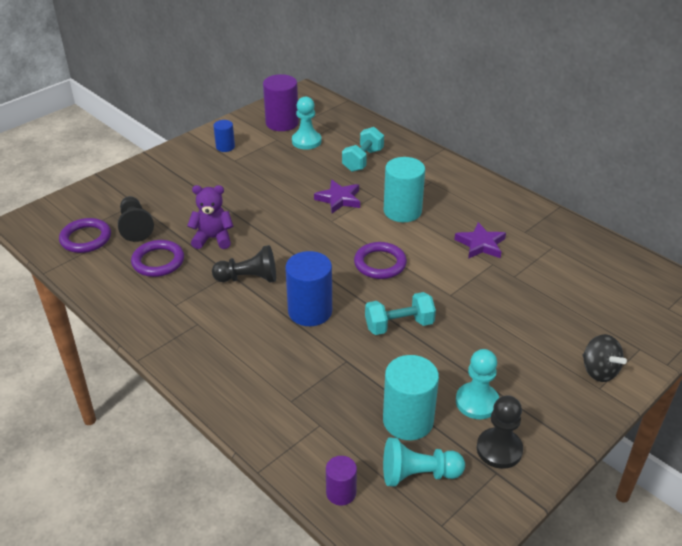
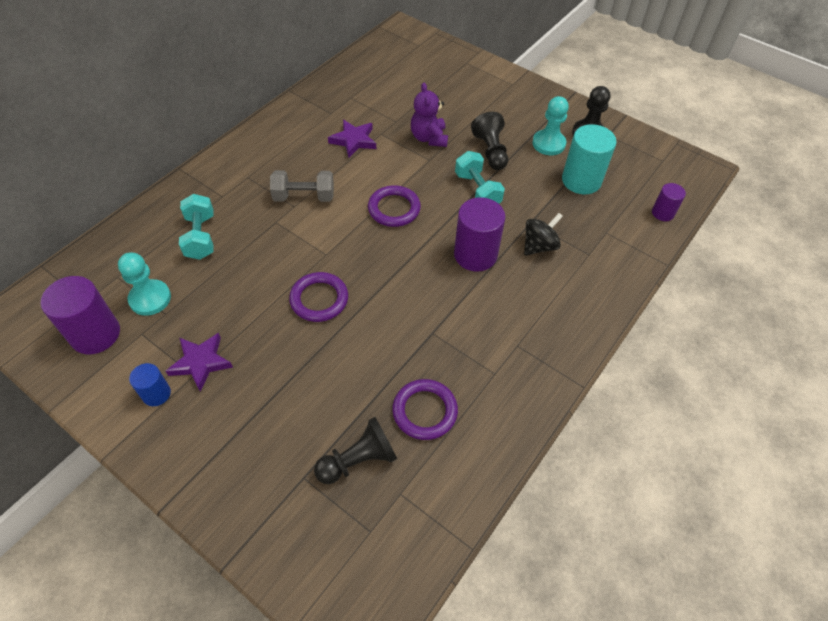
camera: 100 degrees left, 15 degrees up
purple ring [59,218,111,253] -> purple ring moved to [289,272,348,322]
purple teddy bear [187,185,234,249] -> purple teddy bear moved to [411,83,448,147]
black pawn [212,245,276,283] -> black pawn moved to [471,112,508,170]
blue cylinder [285,251,332,326] -> purple cylinder [454,197,505,272]
purple star [314,180,360,213] -> purple star moved to [166,333,233,392]
turquoise dumbbell [342,127,384,172] -> turquoise dumbbell turned 60 degrees clockwise [179,194,214,260]
turquoise pawn [383,438,465,486] -> none
turquoise cylinder [384,157,425,222] -> grey dumbbell [270,170,334,202]
black spinning top [583,334,627,382] -> black spinning top moved to [524,213,563,256]

